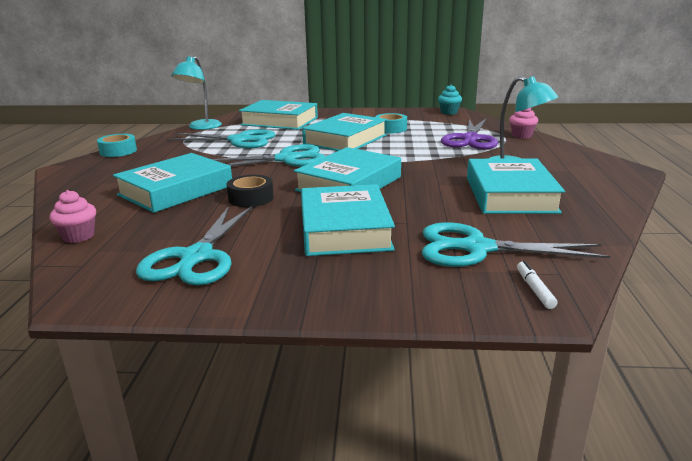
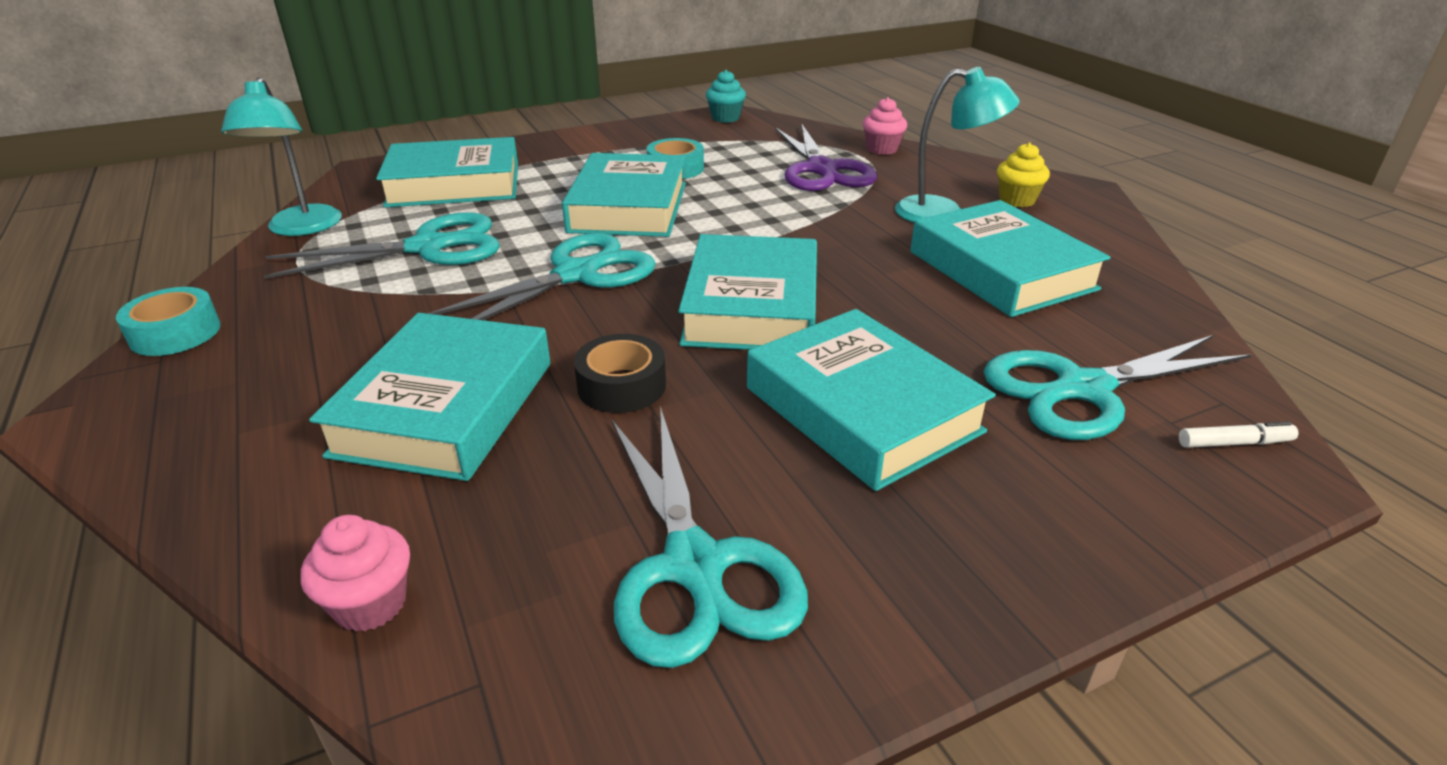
camera: 30 degrees left, 10 degrees up
white marker [517,261,558,309] -> white marker turned 120 degrees clockwise [1179,421,1298,448]
none -> yellow cupcake [997,143,1050,207]

